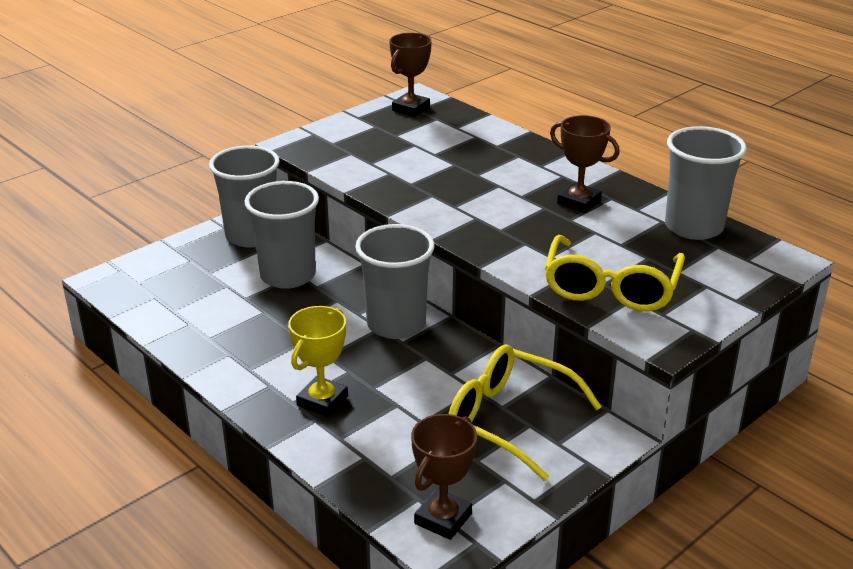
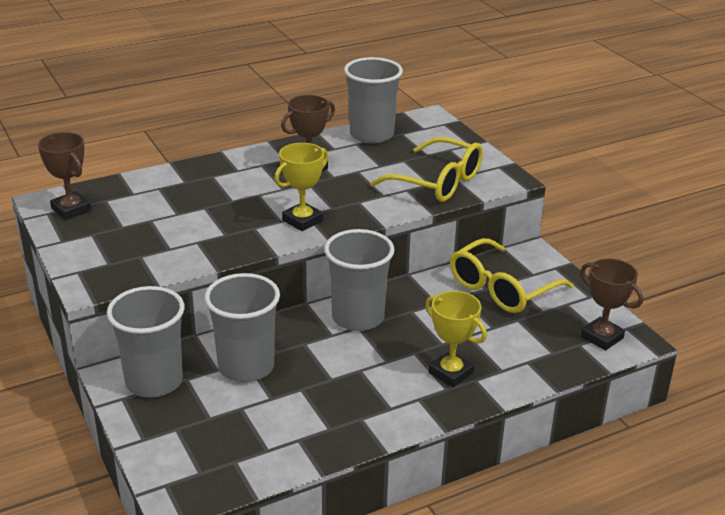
camera: 75 degrees left, 0 degrees up
none -> yellow trophy [274,143,328,231]

